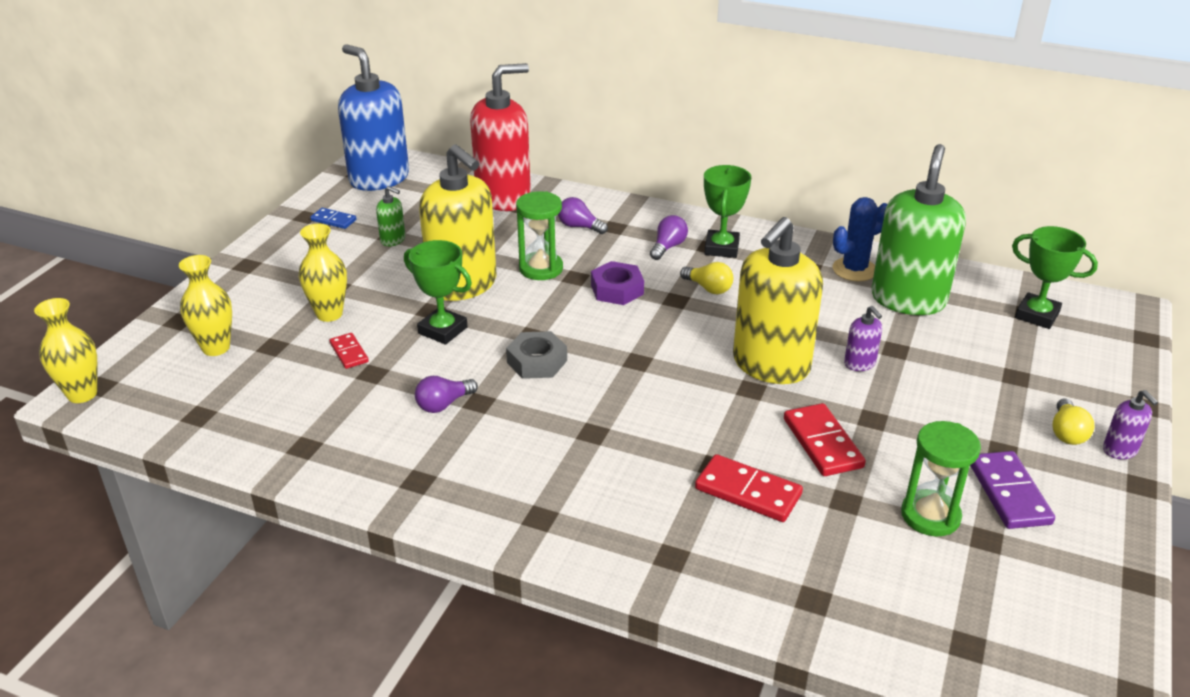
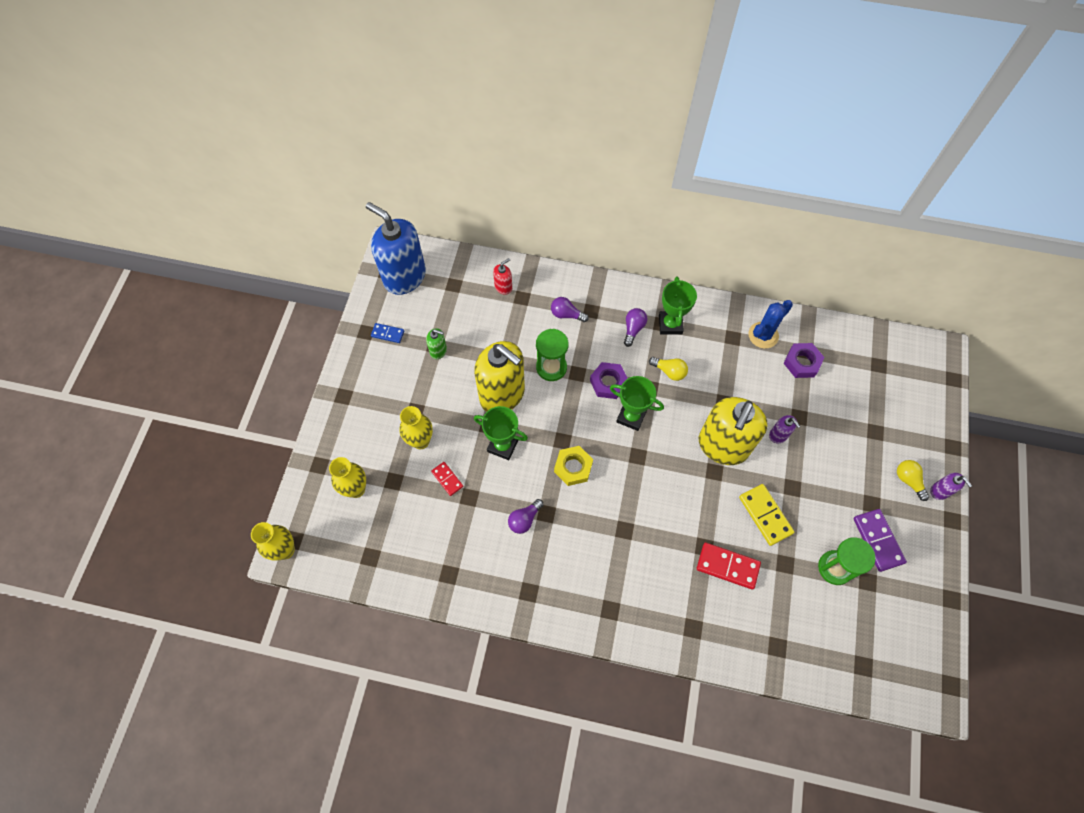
camera: 10 degrees left, 30 degrees up
red soap dispenser [470,63,531,211] -> red soap dispenser [493,258,512,295], size x0.42
grey nut [506,331,567,379] -> yellow nut [554,446,593,486]
red domino [784,403,866,476] -> yellow domino [739,484,794,546]
green soap dispenser [871,144,966,315] -> purple nut [783,343,825,378]
green trophy [1012,226,1098,329] -> green trophy moved to [610,376,664,431]
yellow light bulb [1052,398,1095,445] -> yellow light bulb turned 150 degrees clockwise [897,460,930,501]

